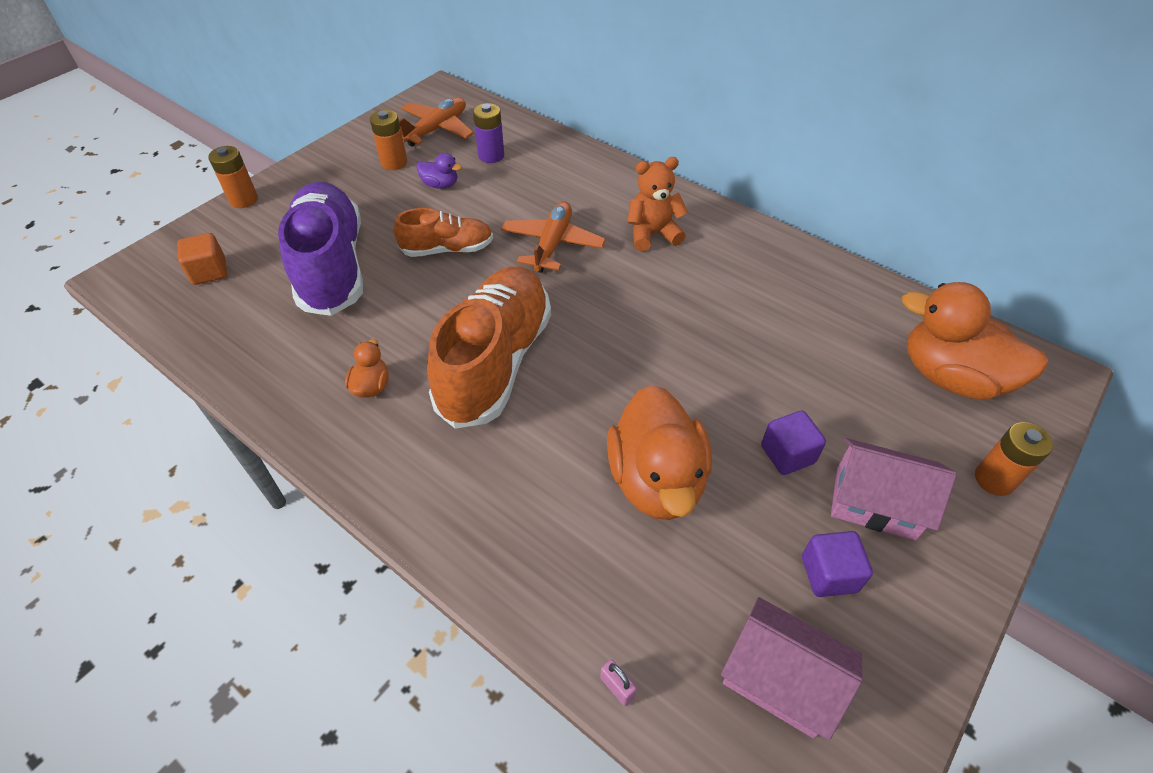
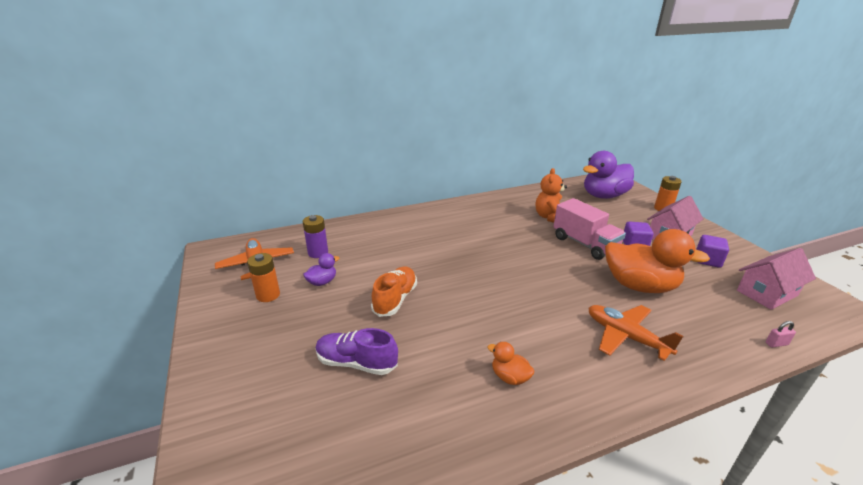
camera: 60 degrees left, 20 degrees down
orange cube [177,233,227,285] -> none
orange battery [208,146,258,208] -> none
purple shoe [278,182,363,316] -> purple shoe [316,328,398,375], size x0.54
orange shoe [427,266,551,429] -> none
orange plane [501,201,606,273] -> orange plane moved to [588,305,683,361]
orange teddy bear [628,157,688,251] -> orange teddy bear moved to [536,168,567,223]
orange duck [902,282,1048,400] -> purple duck [583,151,634,199]
none -> pink truck [553,198,626,260]

